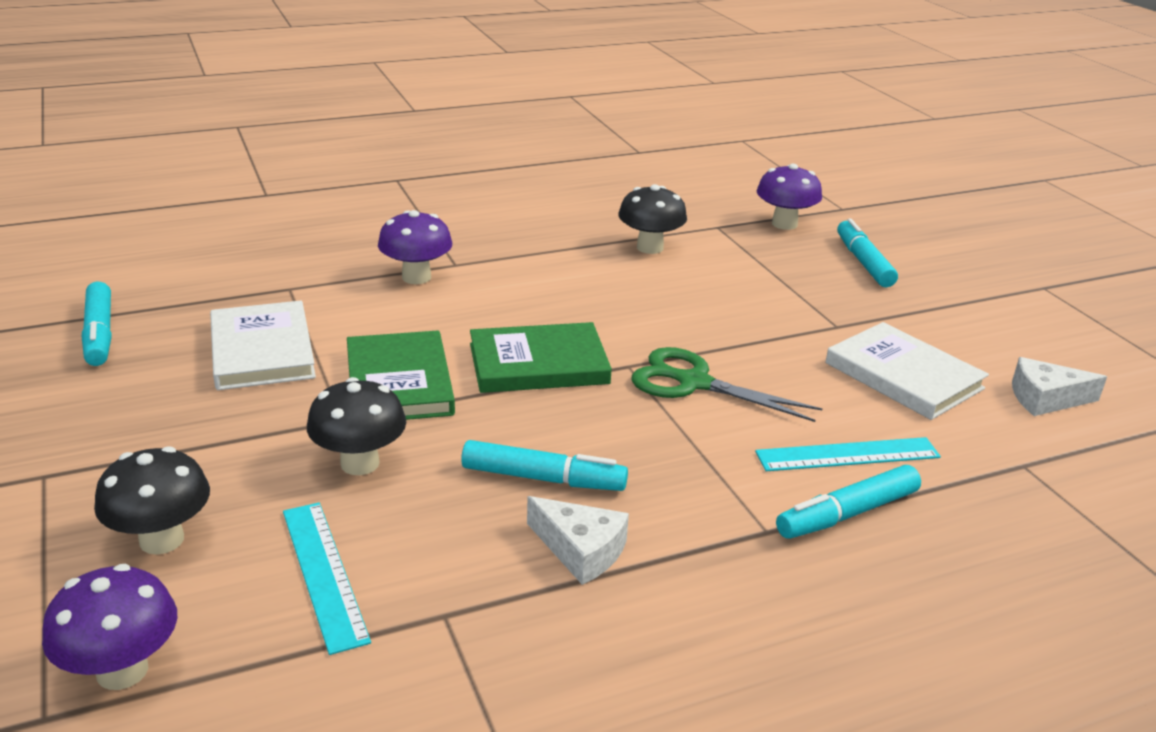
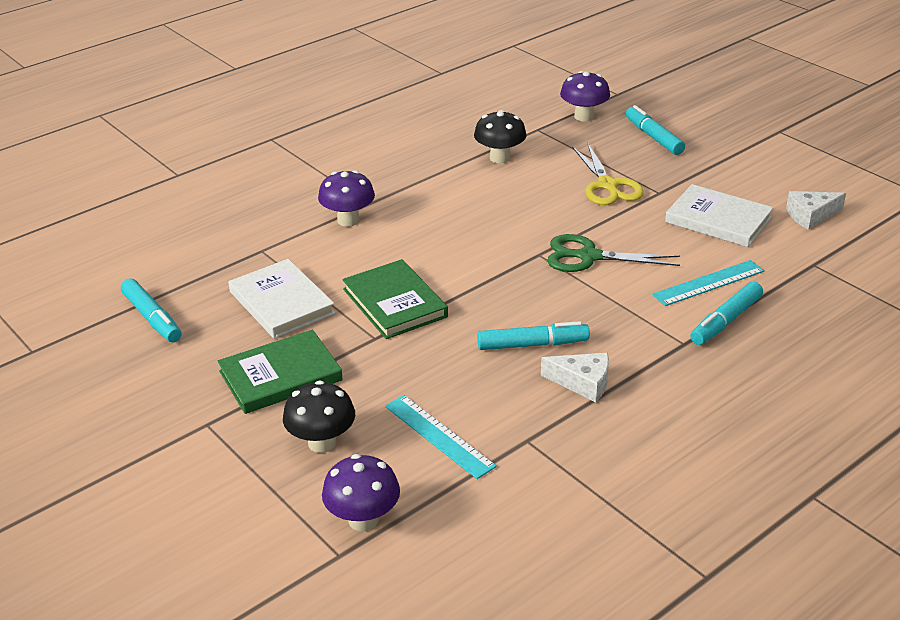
camera: 15 degrees left, 5 degrees up
black mushroom [307,377,406,475] -> none
green book [470,322,612,393] -> green book moved to [218,330,343,414]
none -> yellow scissors [572,143,644,205]

